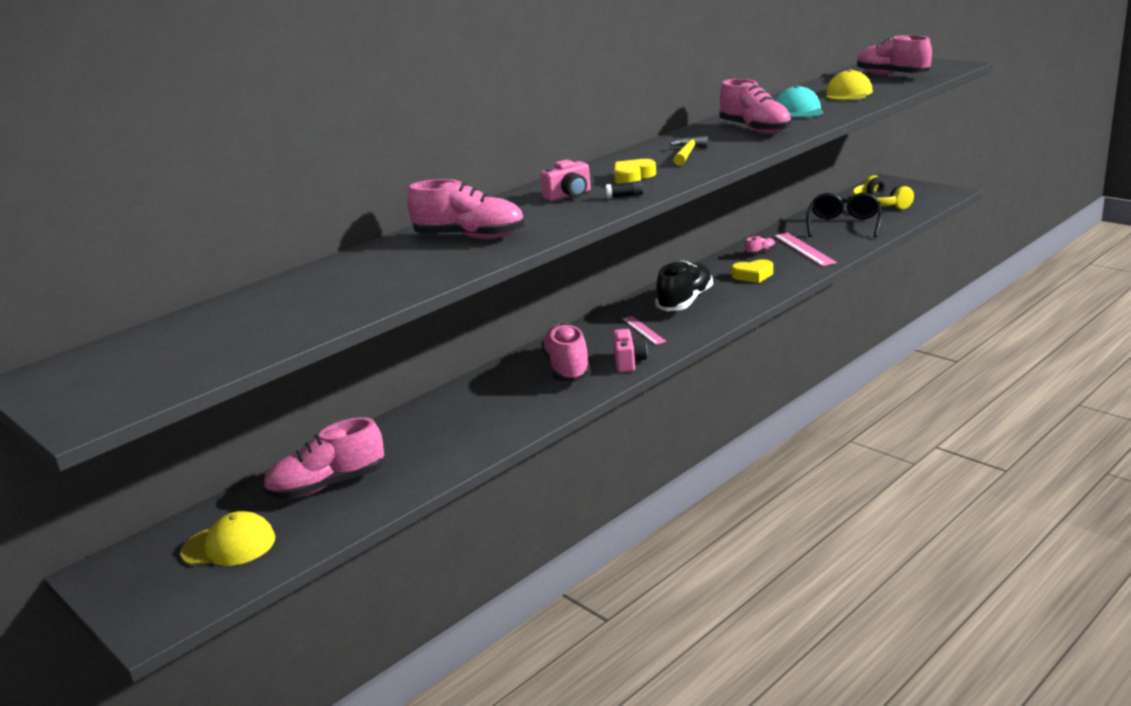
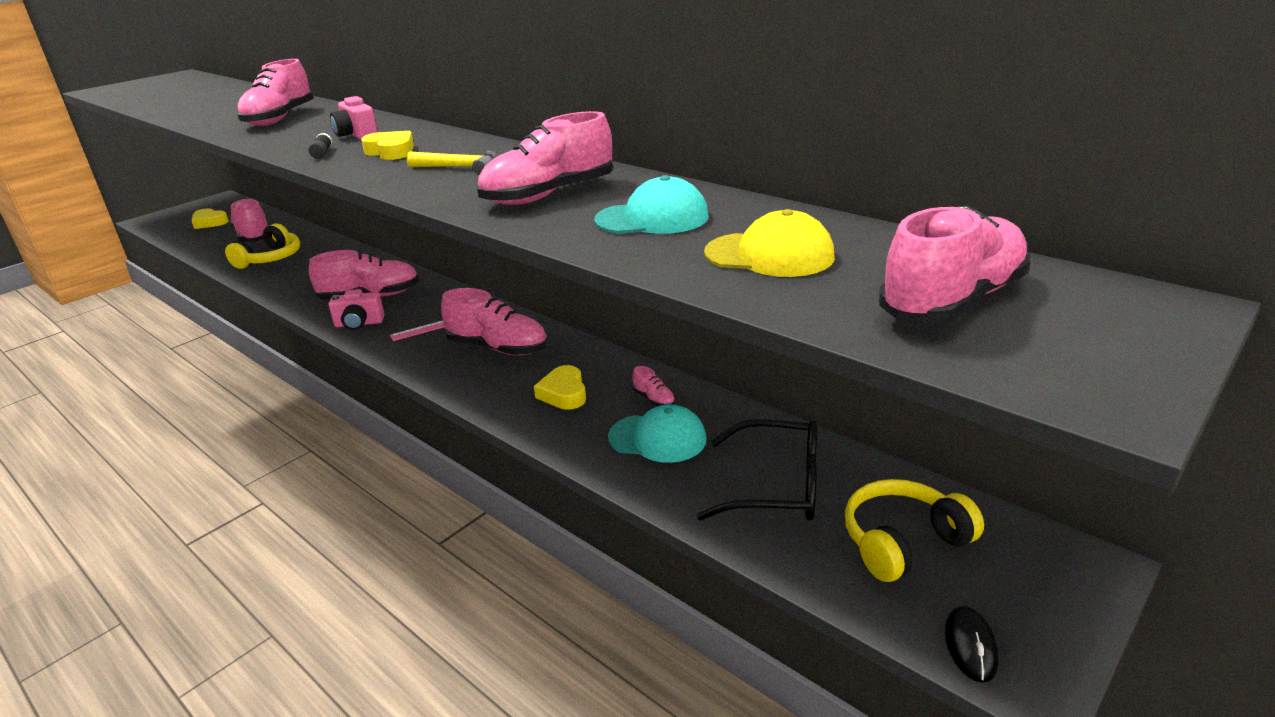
camera: 85 degrees right, 5 degrees up
yellow cap [180,511,275,566] -> yellow heart [191,208,229,229]
black shoe [655,261,713,311] -> pink shoe [441,288,548,355]
pink ruler [773,233,837,266] -> turquoise cap [608,404,707,463]
none -> yellow headphones [225,223,300,269]
none -> black mouse [945,606,999,683]

